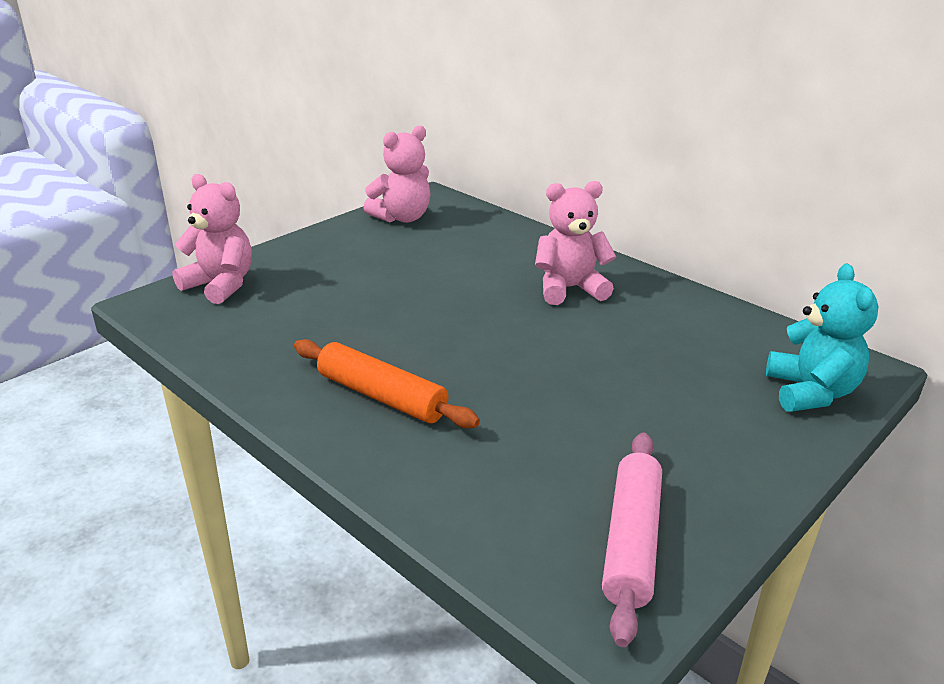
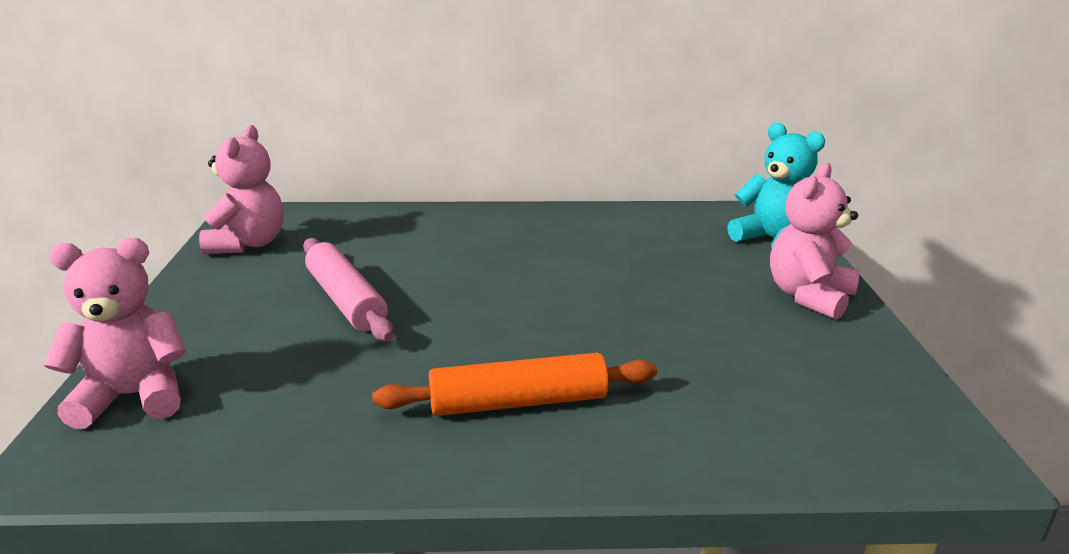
camera: 45 degrees left, 5 degrees down
pink teddy bear [535,181,616,305] -> pink teddy bear moved to [770,163,859,320]
pink rolling pin [602,433,662,647] -> pink rolling pin moved to [303,238,394,341]

